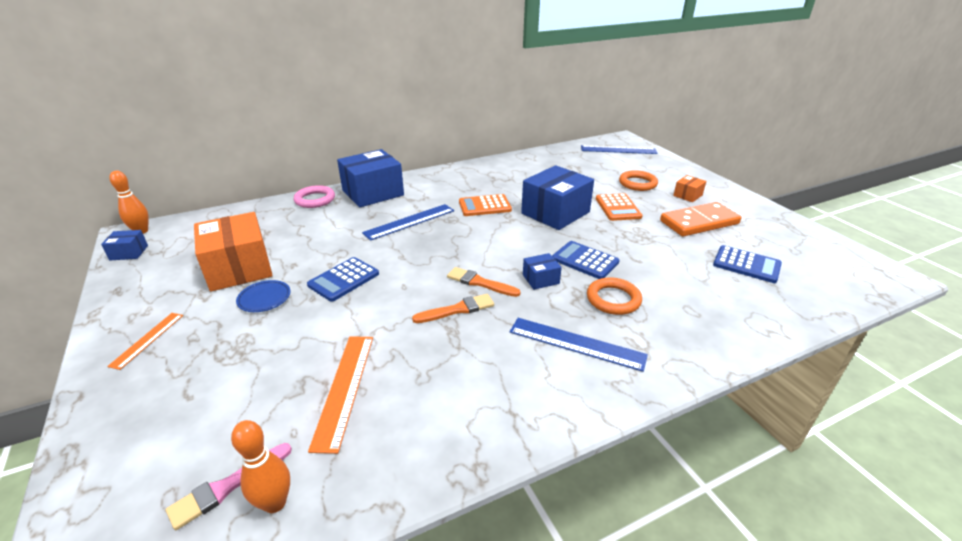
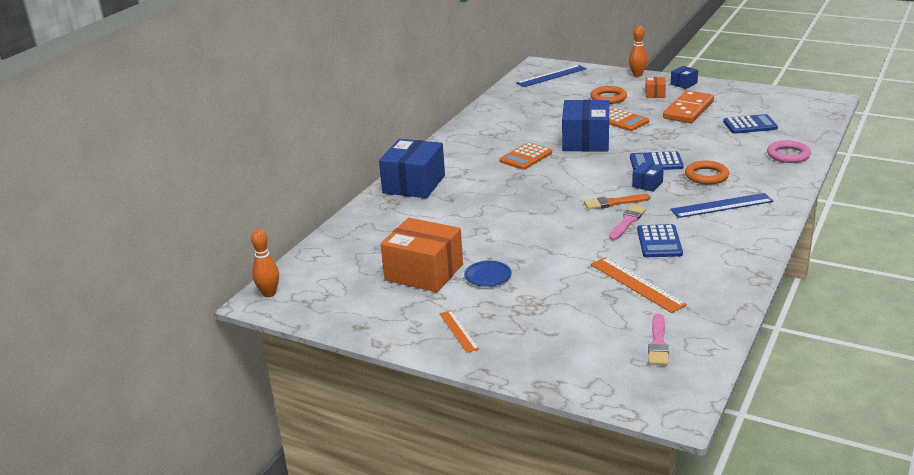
camera: 35 degrees left, 5 degrees down
blue box [101,230,148,260] -> blue box moved to [671,66,698,89]
orange bowling pin [231,420,290,513] -> orange bowling pin moved to [629,26,647,77]
pink ring [294,185,335,208] -> pink ring moved to [767,140,811,163]
blue calculator [307,257,379,302] -> blue calculator moved to [637,224,683,257]
blue ruler [362,204,454,241] -> none
orange brush [412,294,494,323] -> pink brush [609,205,646,240]

